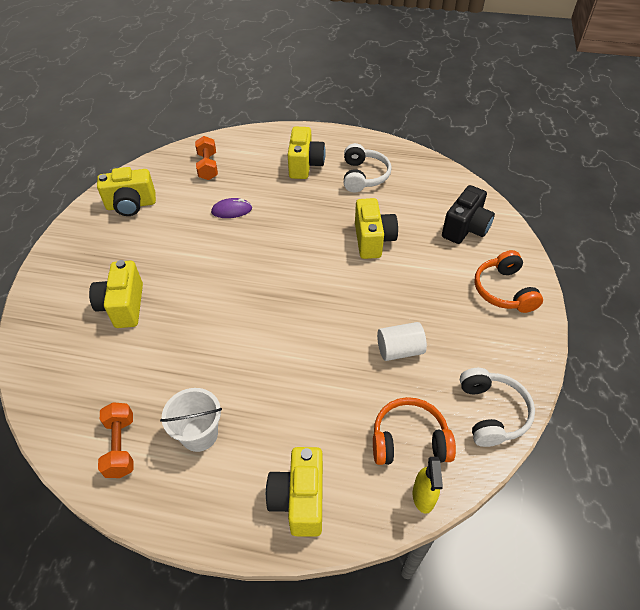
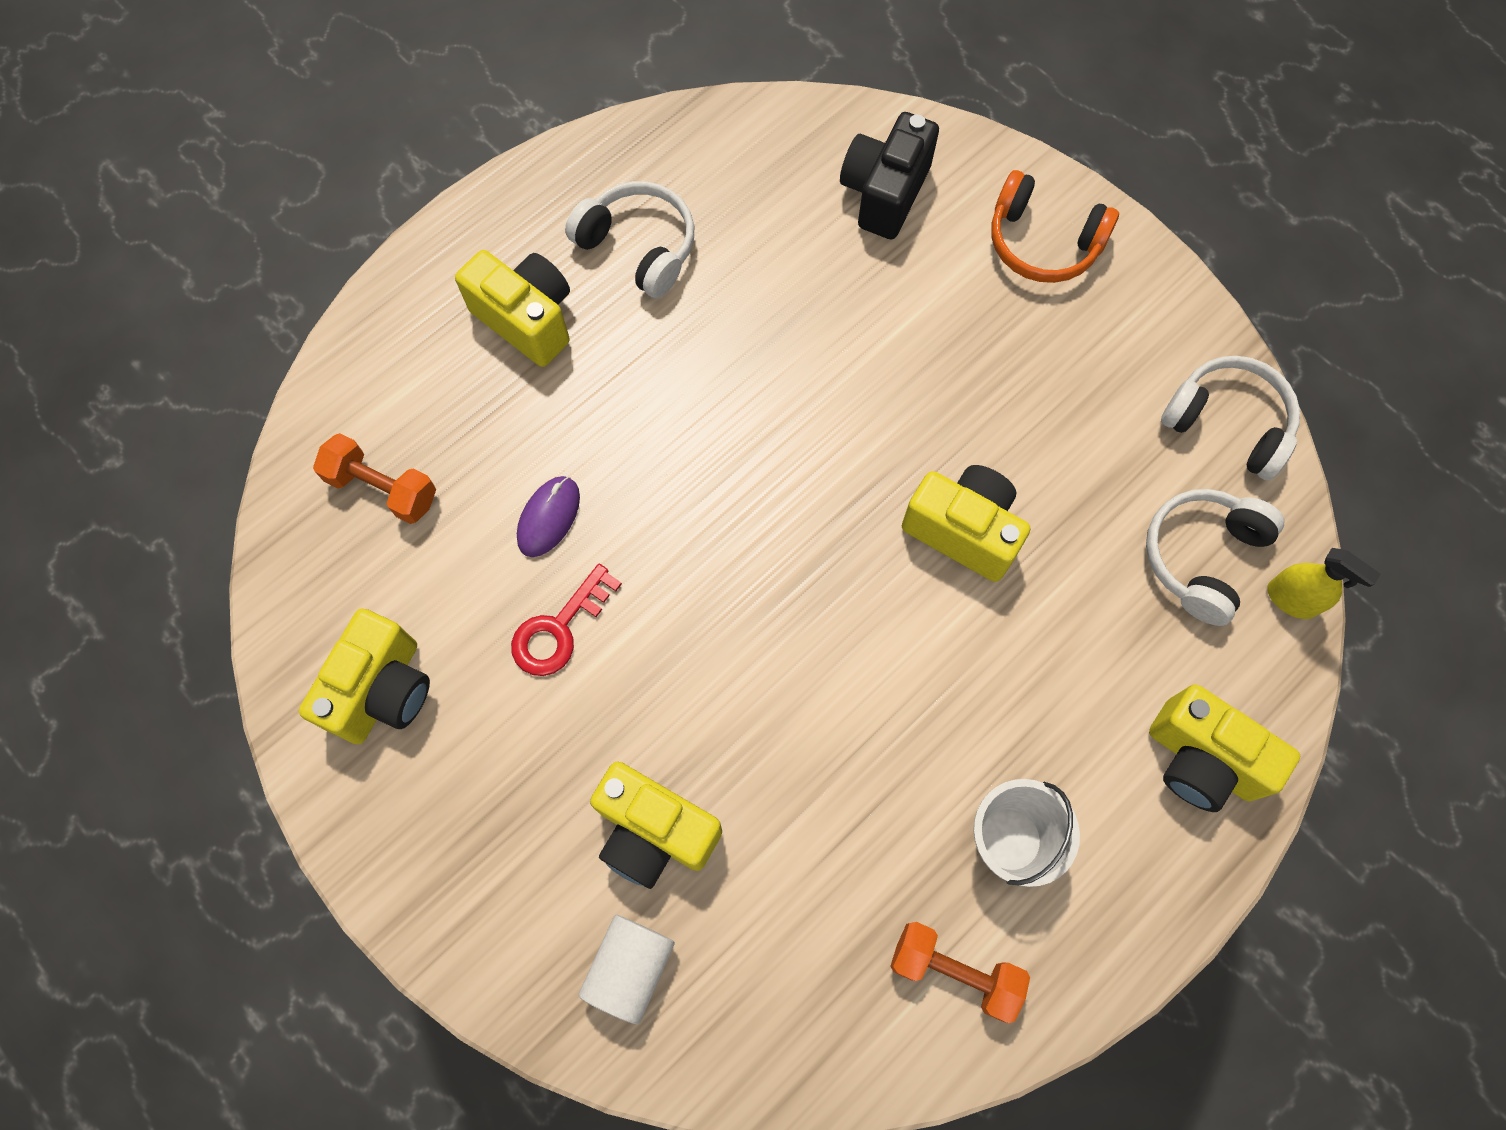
camera: 55 degrees left, 20 degrees up
yellow camera [355,198,398,259] -> yellow camera moved to [902,465,1030,582]
orange headphones [373,397,456,465] -> white headphones [1146,489,1284,626]
white cylinder [377,322,427,361] -> white cylinder moved to [579,915,675,1024]
black camera [442,185,495,244] -> black camera turned 135 degrees counterclockwise [840,112,939,239]
none -> red key [511,564,622,676]

